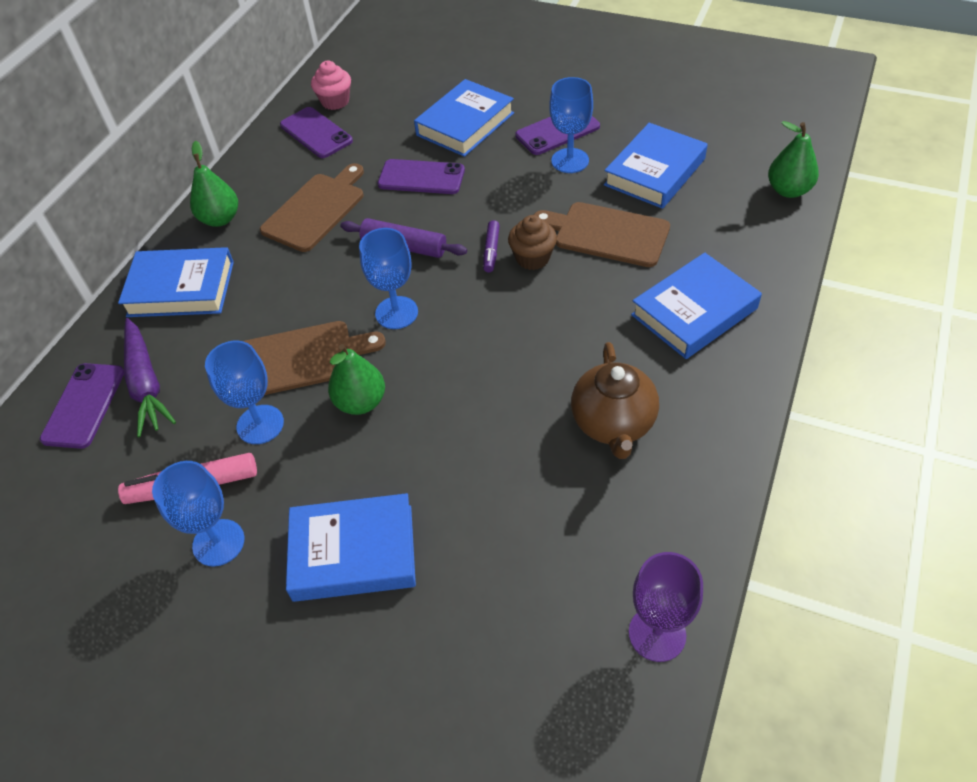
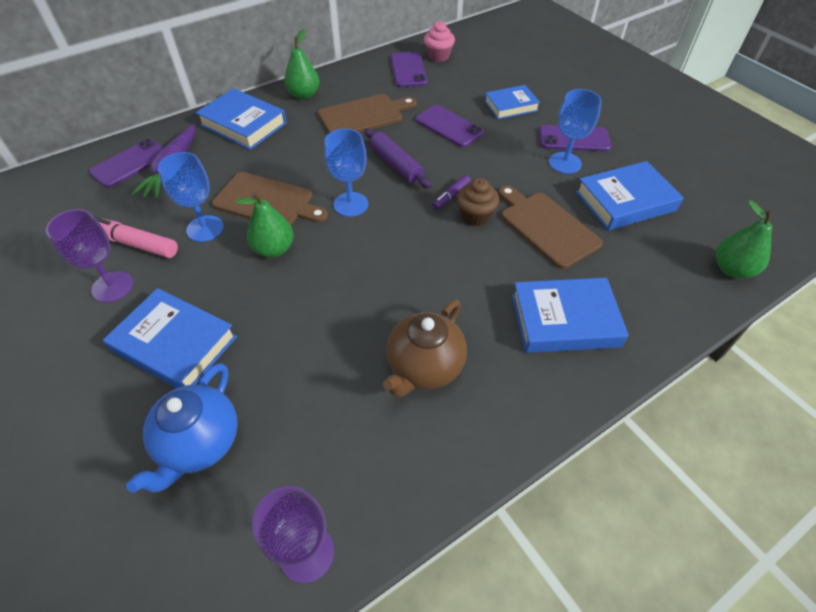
camera: 30 degrees right, 0 degrees up
blue goblet [152,461,244,567] -> purple goblet [46,209,133,302]
blue book [414,79,514,157] -> blue book [484,85,540,119], size x0.66
none -> blue teapot [126,363,238,493]

